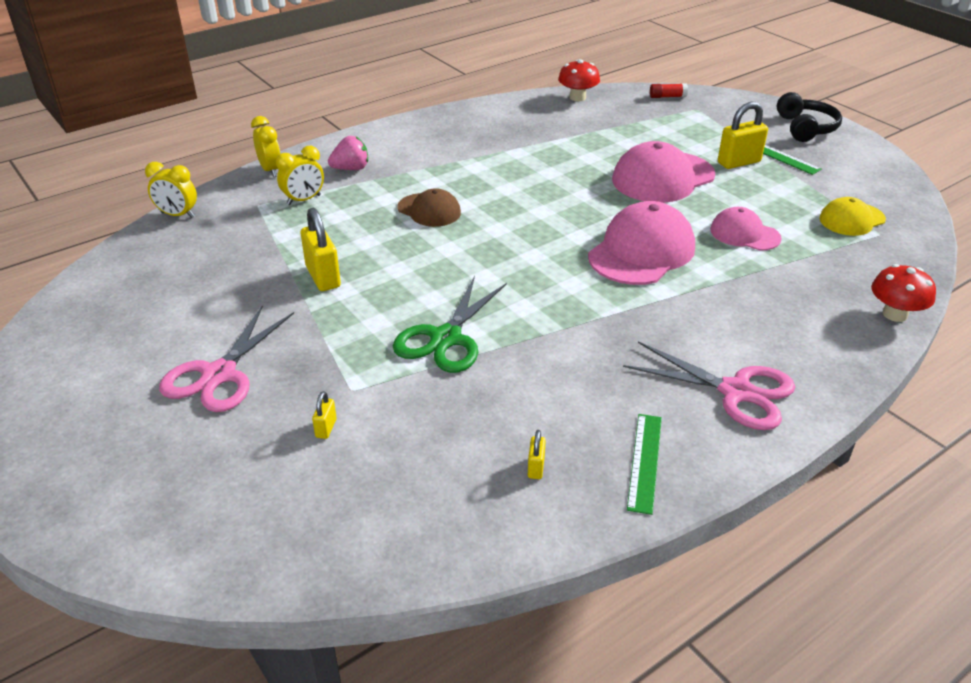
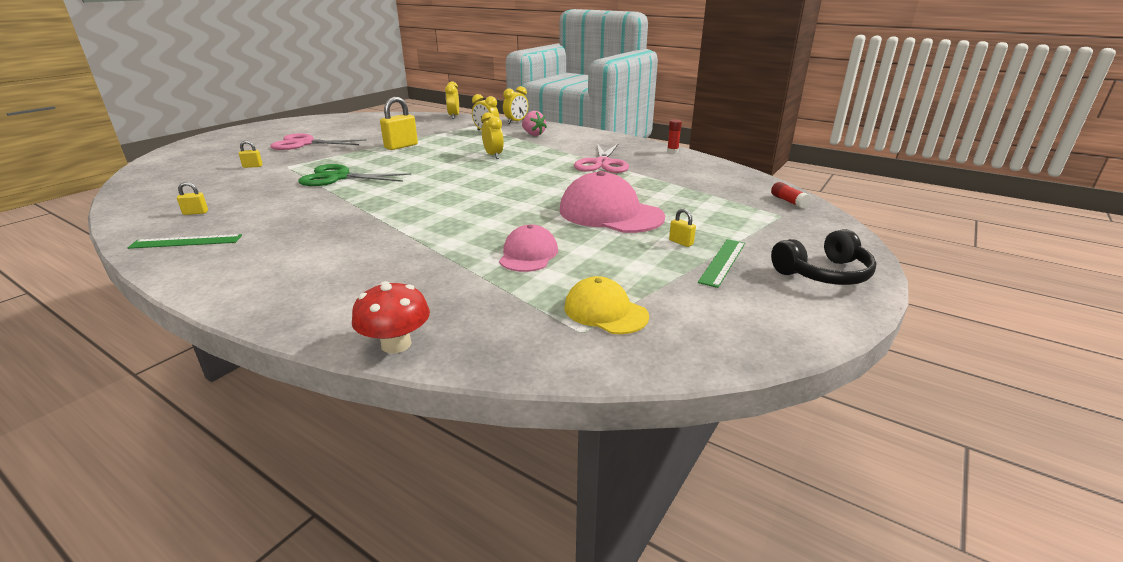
camera: 70 degrees right, 10 degrees down
brown cap [397,188,461,227] -> yellow clock [481,112,504,159]
red mushroom [558,59,600,101] -> none
pink cap [588,201,695,285] -> none
pink scissors [623,341,795,430] -> pink scissors moved to [574,143,629,173]
yellow padlock [718,102,768,169] -> yellow padlock [669,208,696,247], size x0.49
none -> red glue stick [667,119,682,153]

